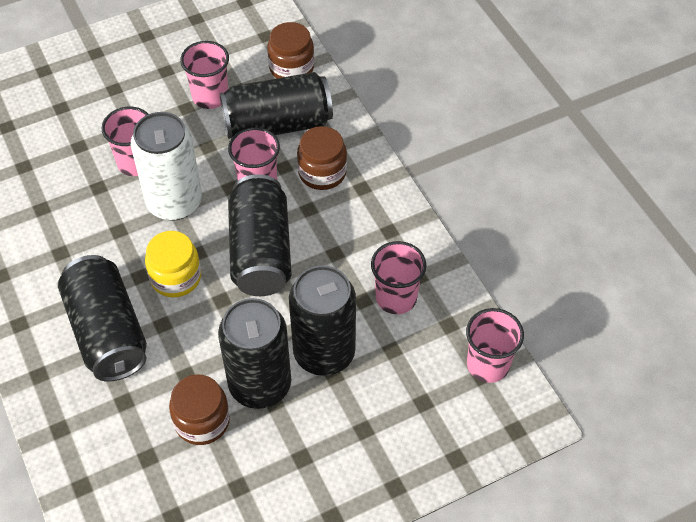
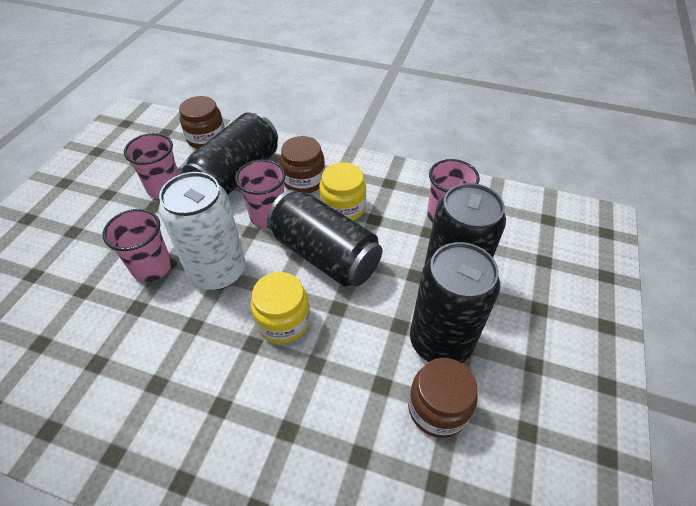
camera: 45 degrees left, 5 degrees down
black can [58,255,147,382] -> none
pink cup [466,308,524,383] -> none
none -> yellow jar [319,162,366,221]

